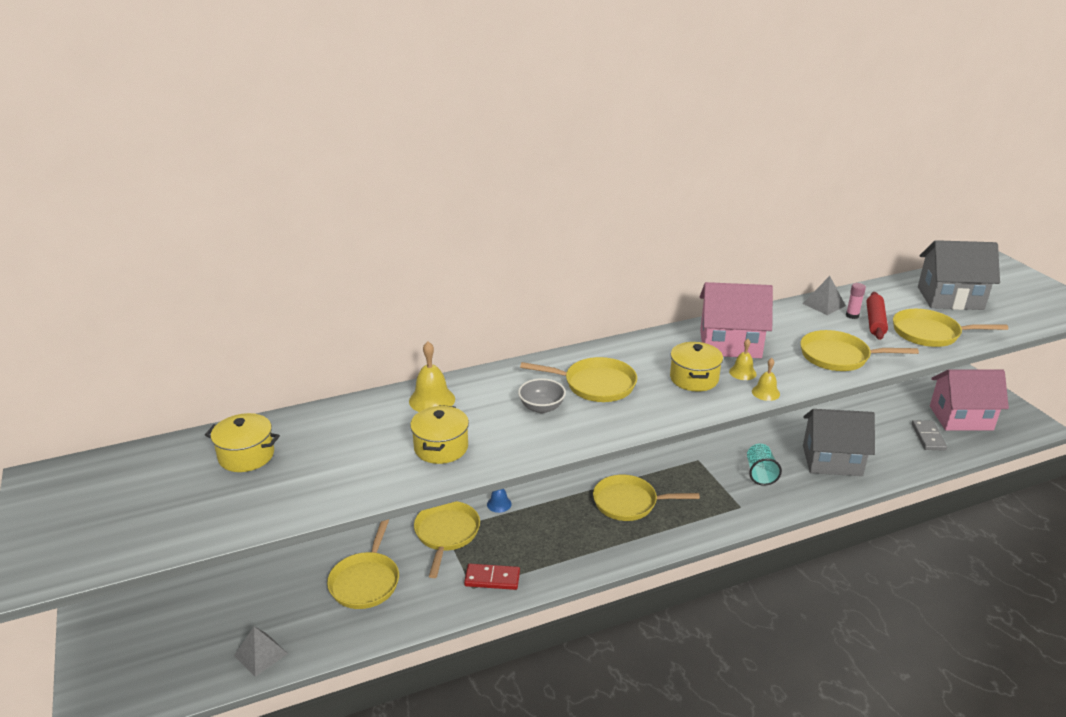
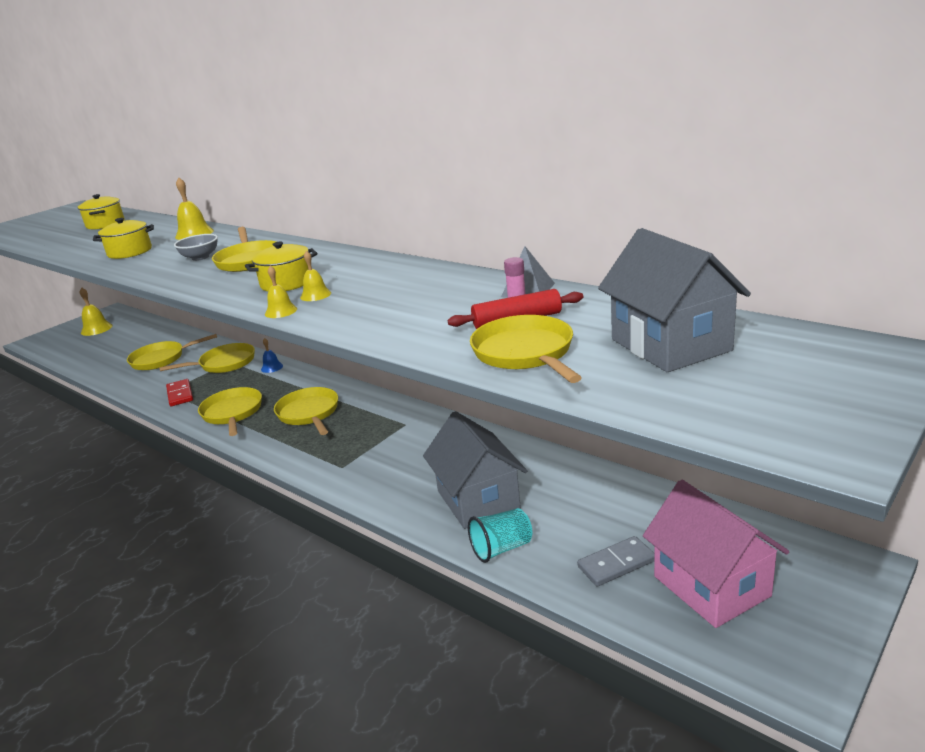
camera: 65 degrees right, 5 degrees down
grey pyramid [234,626,288,677] -> none
pink house [700,282,773,358] -> none
turquoise cup [747,444,782,486] -> turquoise cup moved to [468,508,532,563]
yellow pan [800,330,919,371] -> yellow pan moved to [198,387,262,436]
none -> yellow bell [80,287,113,336]

